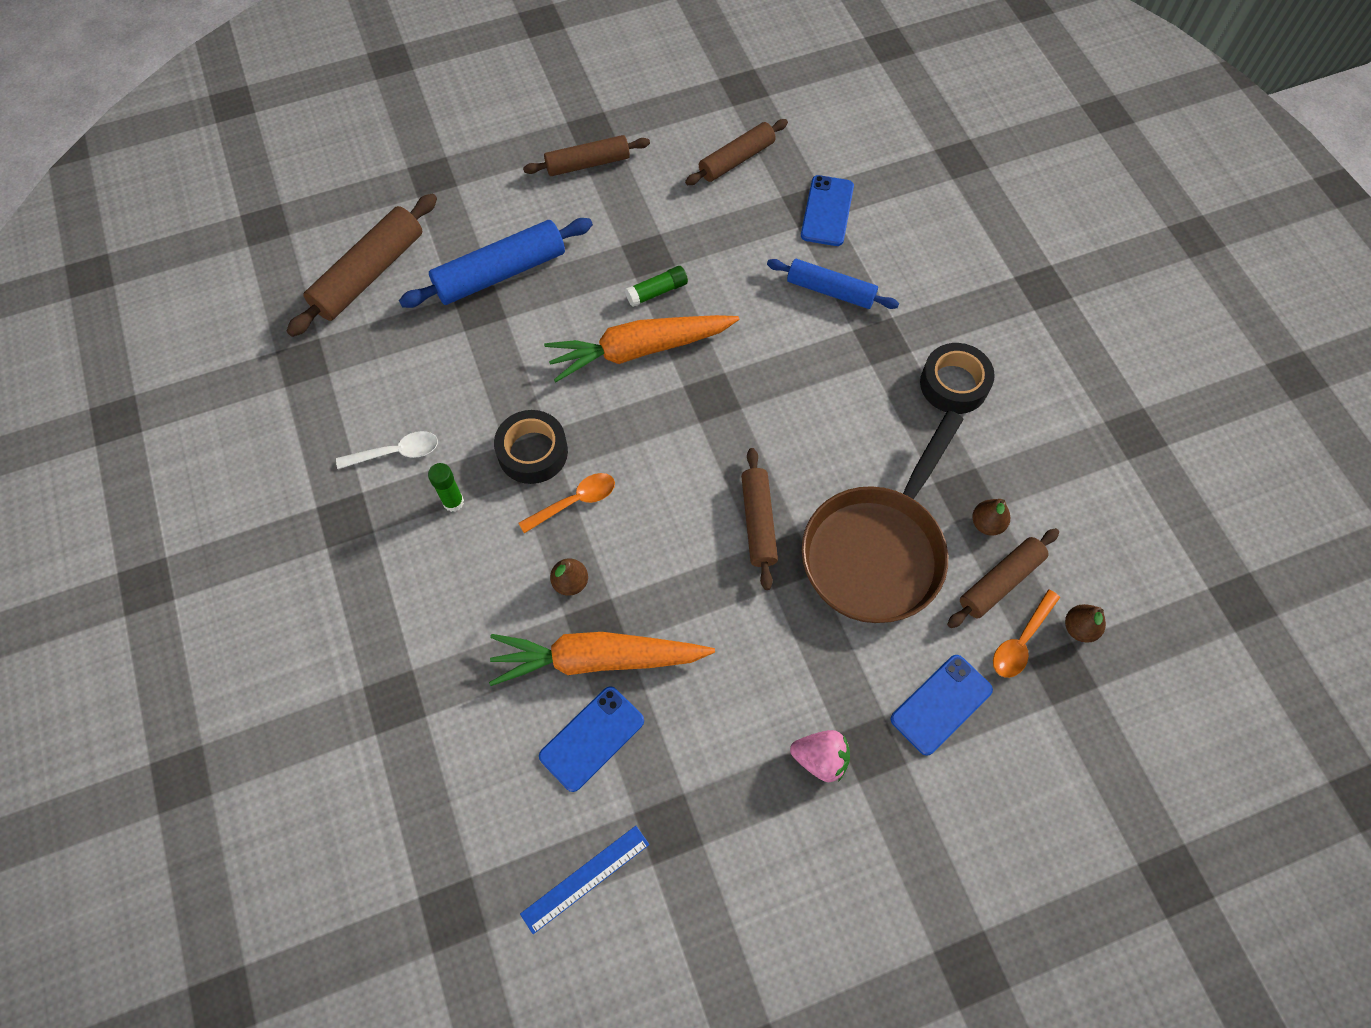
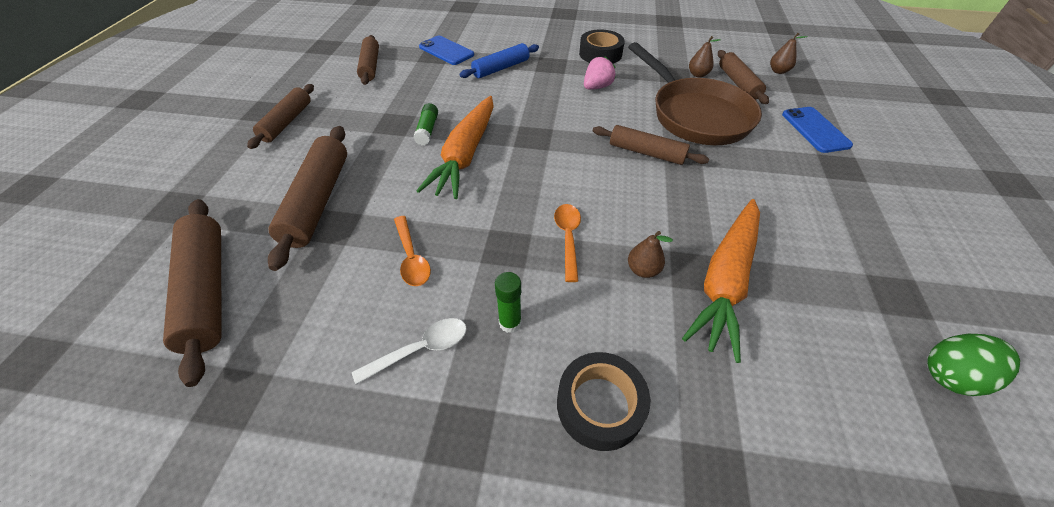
camera: 60 degrees left, 15 degrees down
white spoon [336,431,438,469] -> white spoon turned 45 degrees clockwise [352,318,467,385]
blue rolling pin [399,218,593,308] -> brown rolling pin [268,126,347,271]
black tape [494,410,568,484] -> black tape moved to [557,352,650,451]
blue ruler [520,826,649,934] -> green egg [927,334,1020,396]
blue phone [539,686,644,792] -> none
pink strawberry [790,730,850,782] -> pink strawberry moved to [584,56,616,90]
orange spoon [993,590,1060,678] -> orange spoon moved to [394,216,431,286]

